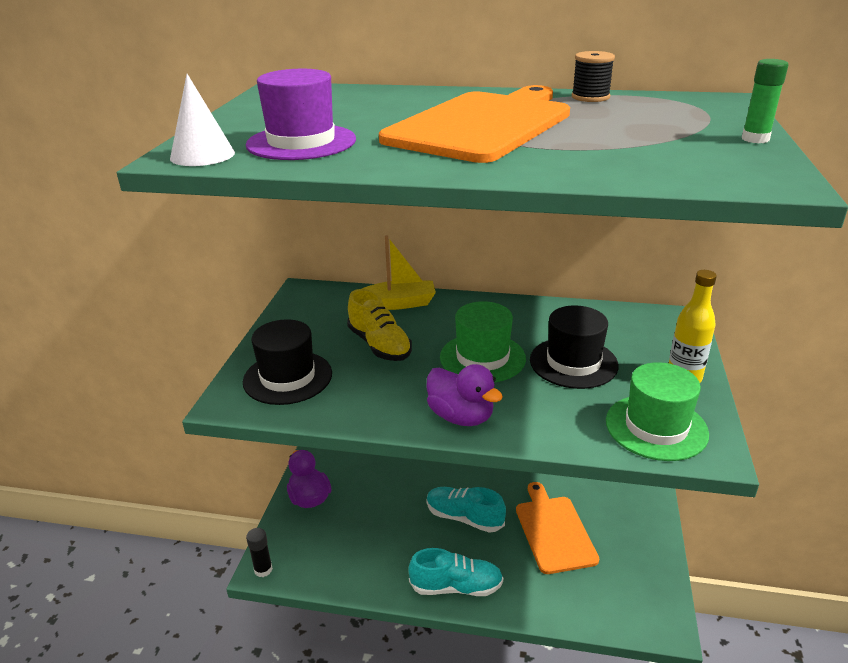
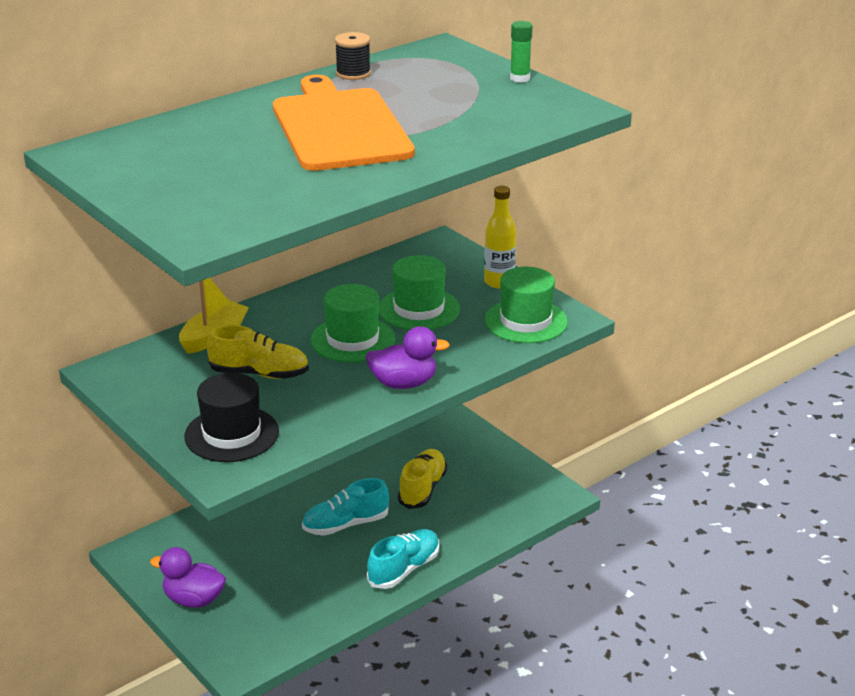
camera: 50 degrees left, 0 degrees up
white cone [170,74,235,166] -> none
purple hat [246,69,356,160] -> none
black glue stick [246,528,273,577] -> none
orange cutting board [516,482,599,574] -> yellow shoe [398,449,447,509]
black hat [530,305,619,389] -> green hat [379,255,460,330]

